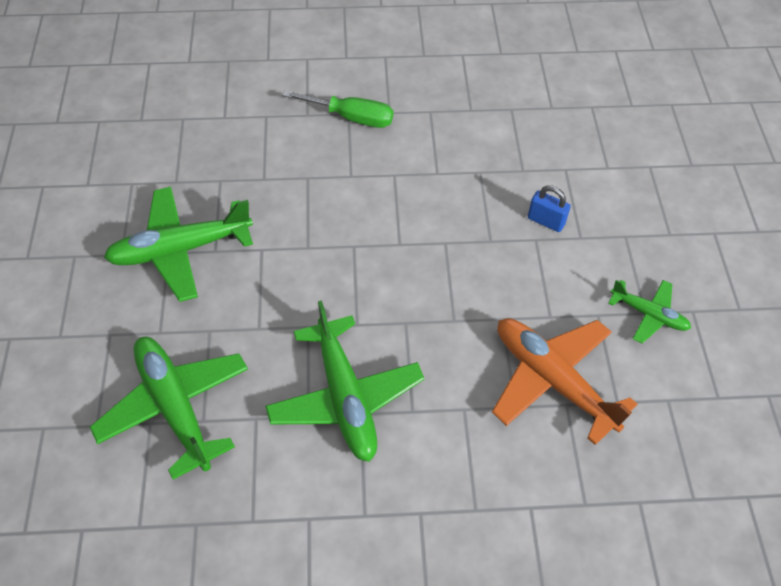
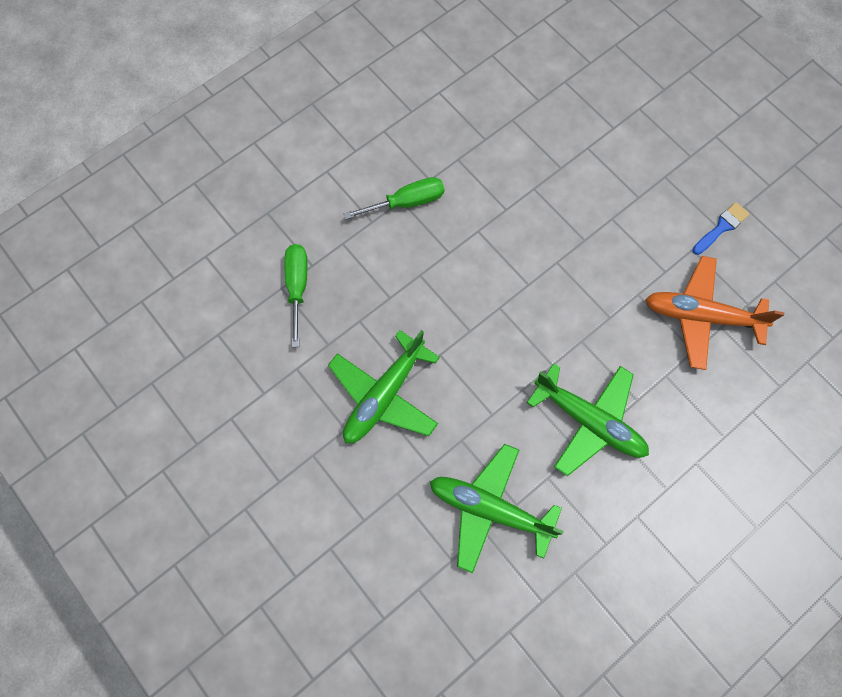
camera: 35 degrees left, 15 degrees up
blue padlock [528,185,571,232] -> none
green plane [608,280,691,344] -> blue brush [692,202,750,255]
none -> green screwdriver [284,244,307,347]

